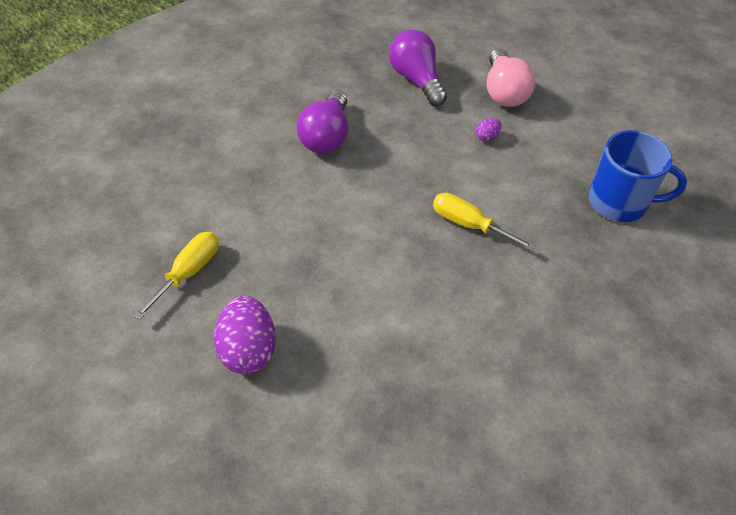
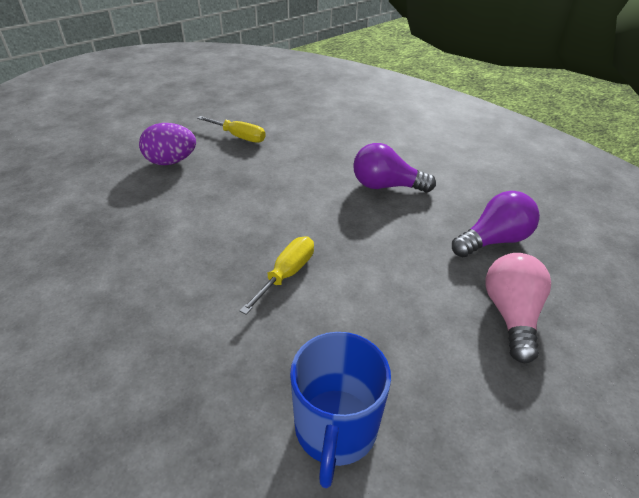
camera: 90 degrees right, 10 degrees down
purple egg [476,118,502,142] -> none
pink light bulb [487,49,535,107] -> pink light bulb turned 105 degrees clockwise [486,253,551,363]

